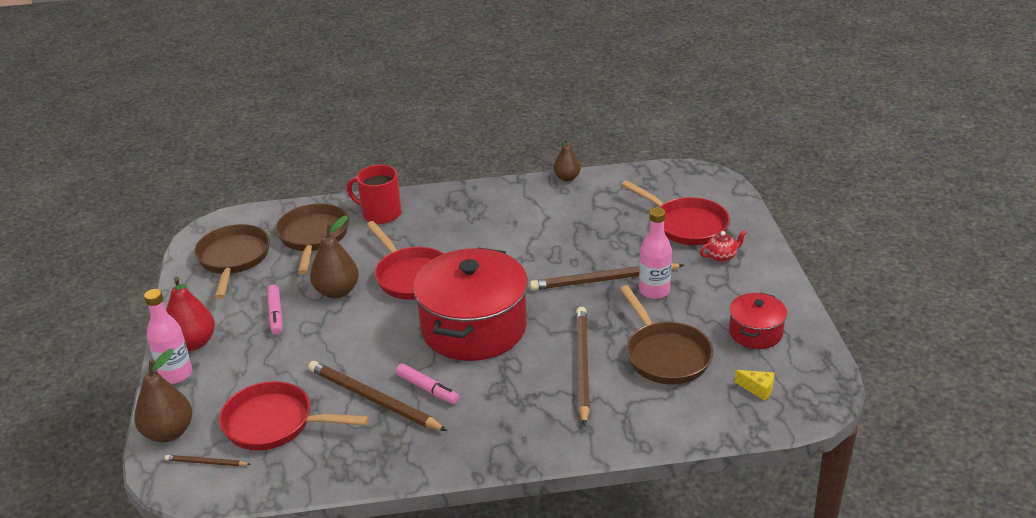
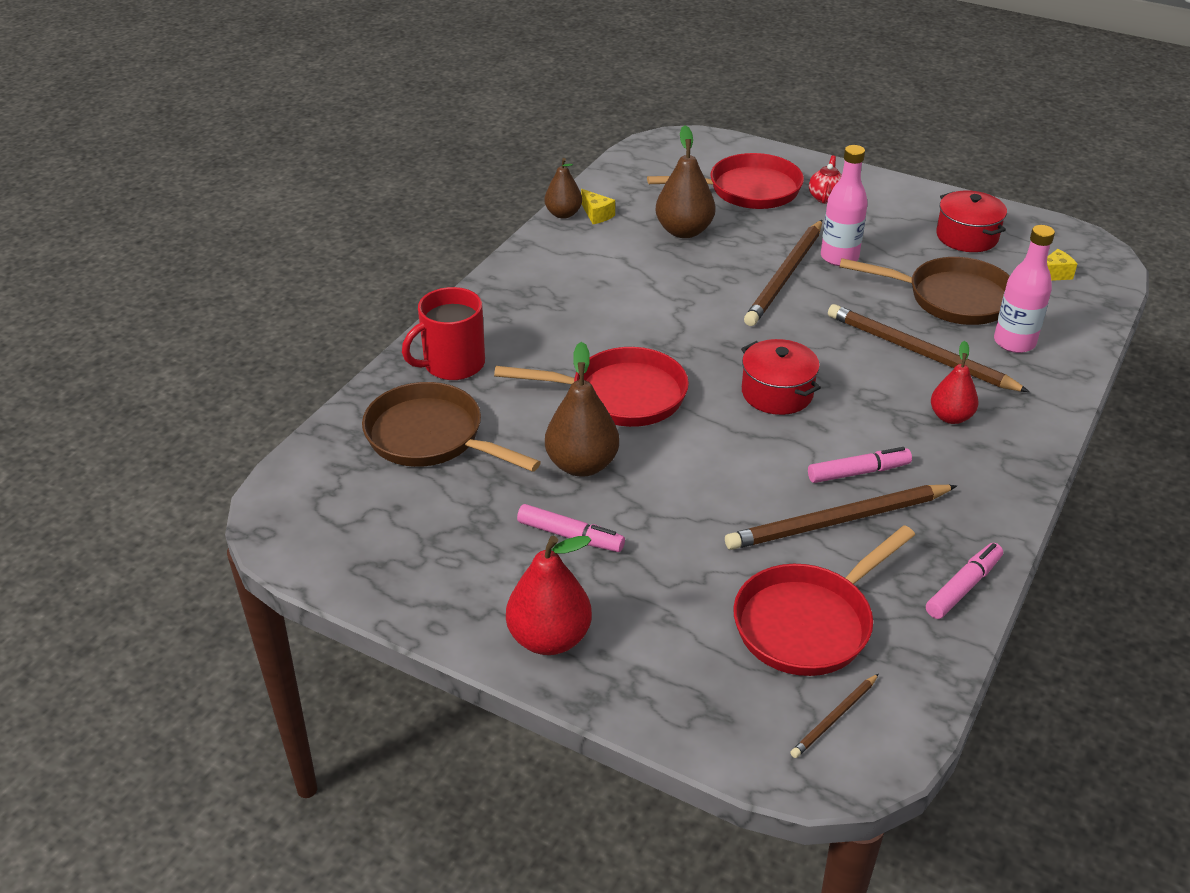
camera: 55 degrees left, 5 degrees up
brown pear [134,349,192,442] -> brown pear moved to [655,125,715,238]
pink bottle [144,289,192,384] -> pink bottle moved to [994,225,1055,353]
brown pan [194,224,270,299] -> none
red pot [413,247,528,361] -> red pot [741,339,821,415], size x0.49
none -> yellow cheese [581,189,615,224]
none -> pink marker [926,543,1003,619]
none -> red pear [931,341,979,424]

